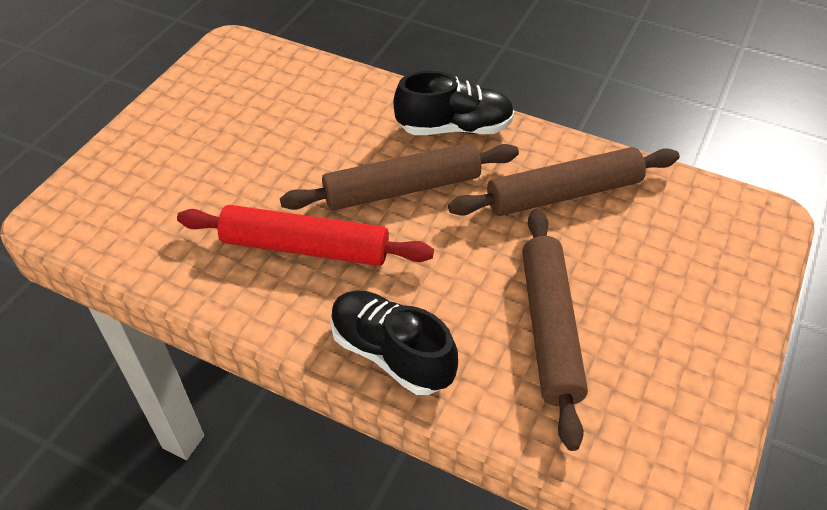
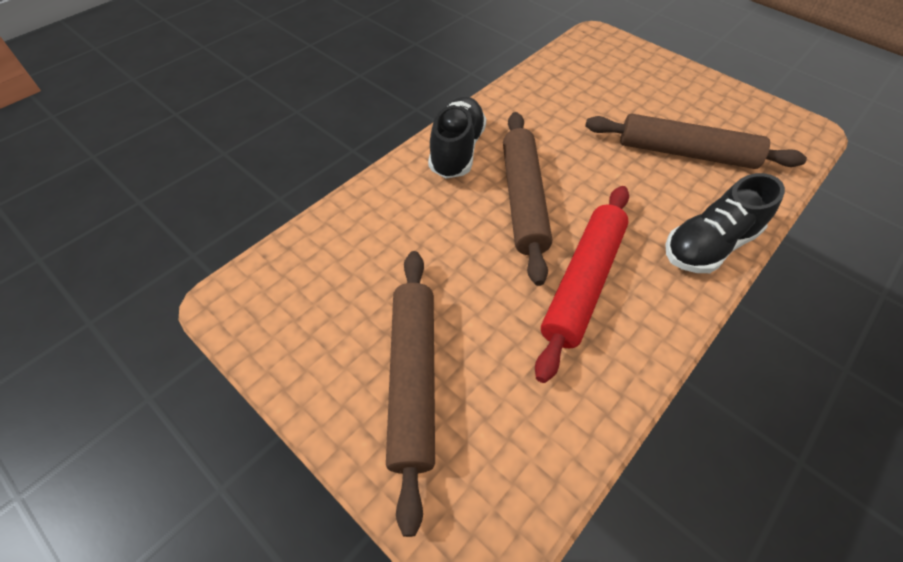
camera: 75 degrees left, 5 degrees up
brown rolling pin [448,147,680,216] -> brown rolling pin moved to [386,251,435,537]

